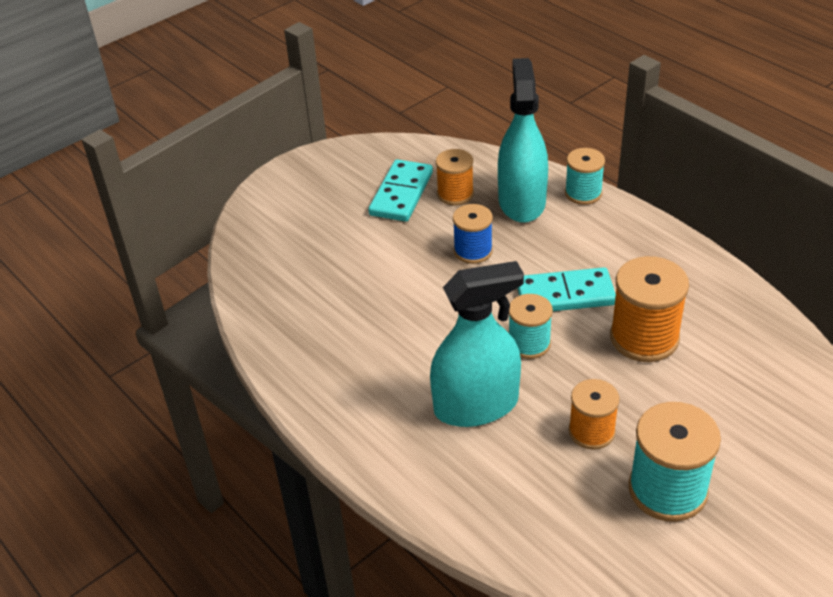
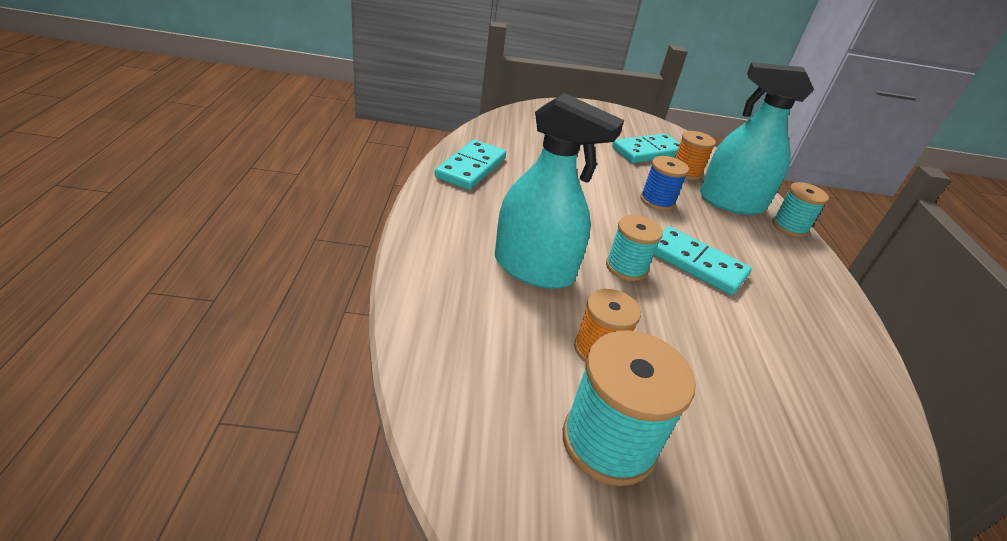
camera: 35 degrees right, 5 degrees down
turquoise spray bottle [498,58,548,223] -> turquoise spray bottle turned 120 degrees counterclockwise [700,62,814,215]
orange spool [610,256,689,362] -> none
none -> turquoise domino [435,140,506,190]

